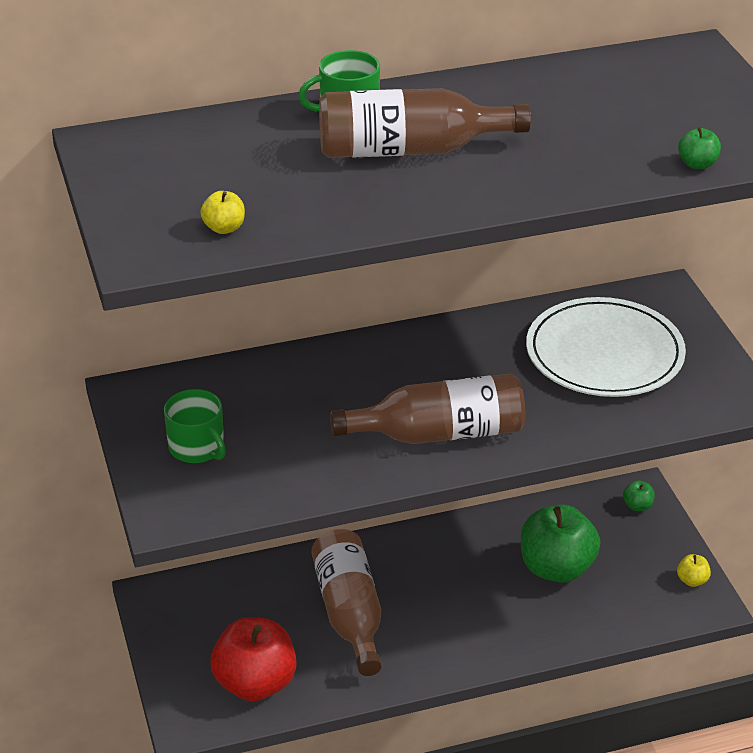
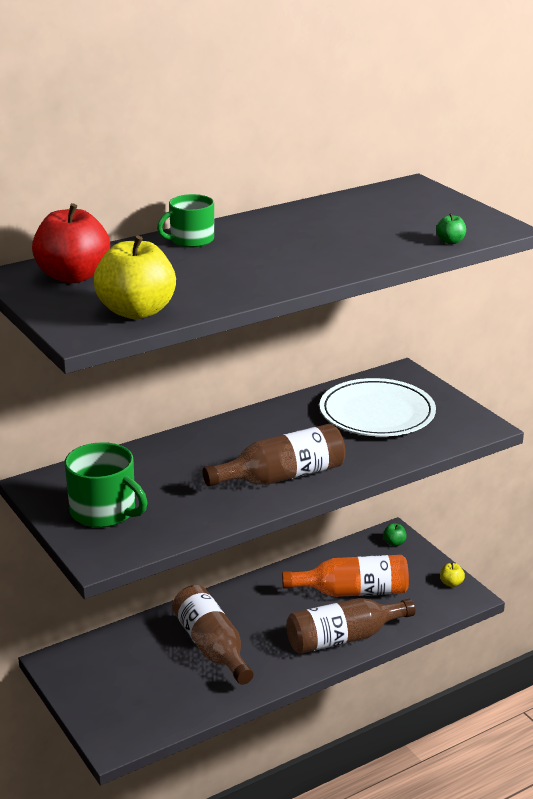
camera: 15 degrees left, 10 degrees down
green mug [164,389,226,463] -> green mug [65,442,147,528], size x1.50
yellow apple [200,191,245,234] -> yellow apple [94,235,176,319], size x2.41
red apple [210,617,297,701] -> red apple moved to [32,203,110,283]
brown bottle [319,88,531,158] -> brown bottle moved to [286,598,415,654]
green apple [521,504,600,583] -> orange bottle [282,555,409,597]

